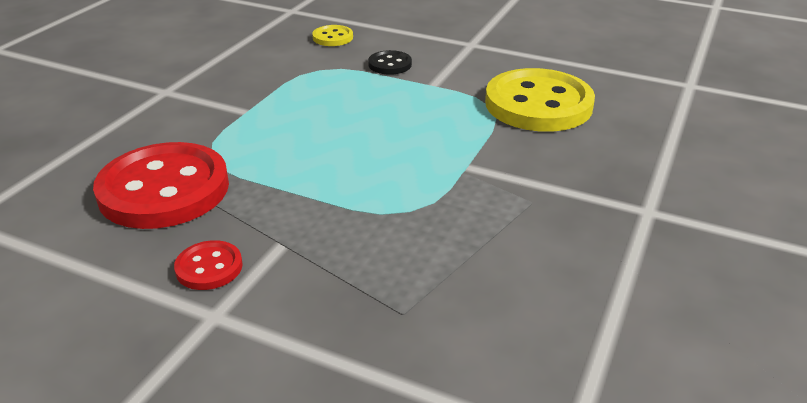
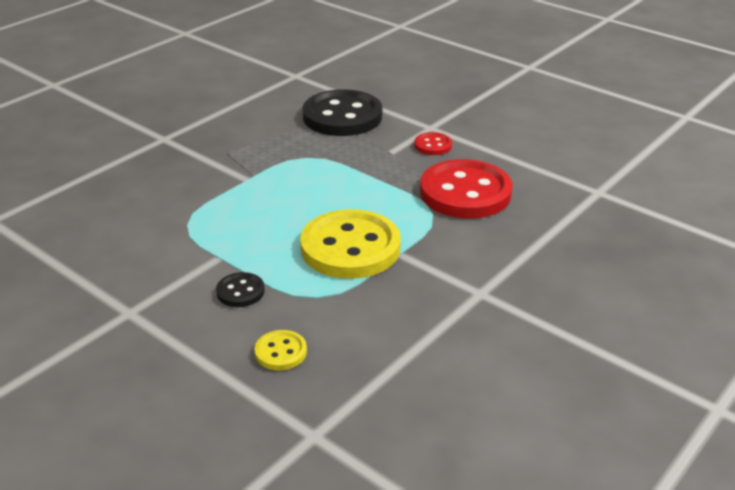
camera: 165 degrees left, 0 degrees up
yellow button [485,68,595,132] -> yellow button moved to [300,209,401,279]
none -> black button [303,89,382,136]

